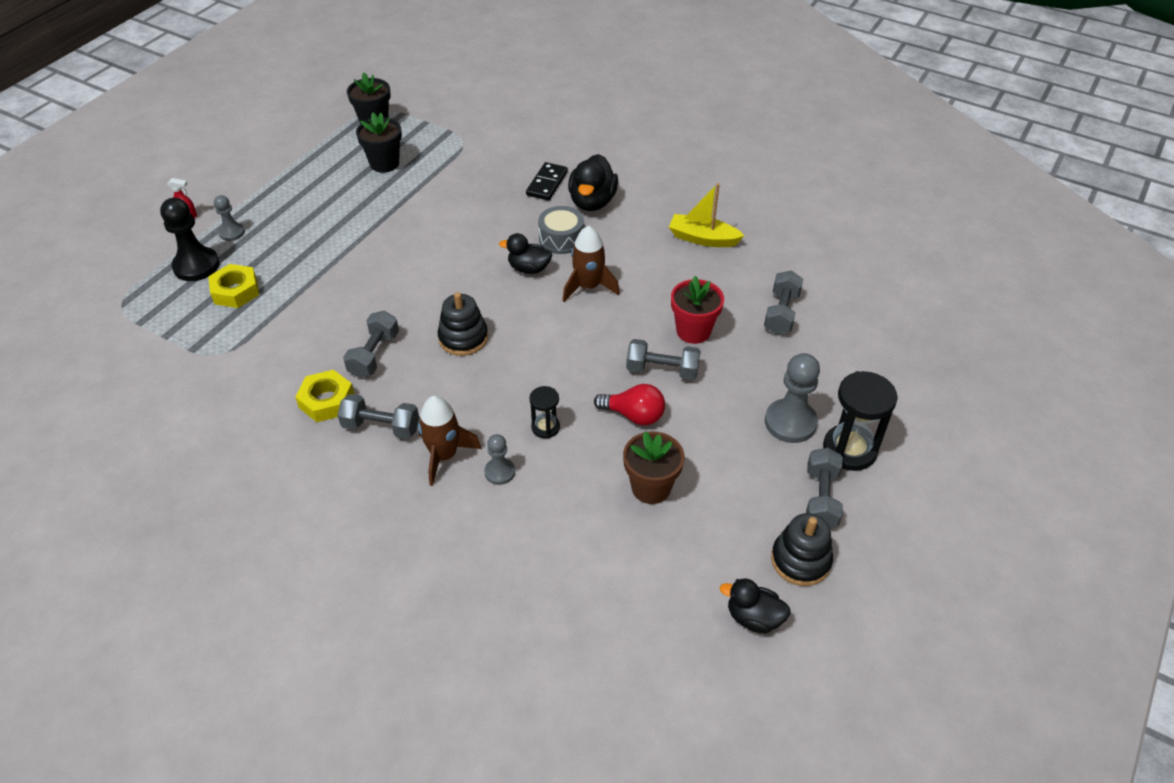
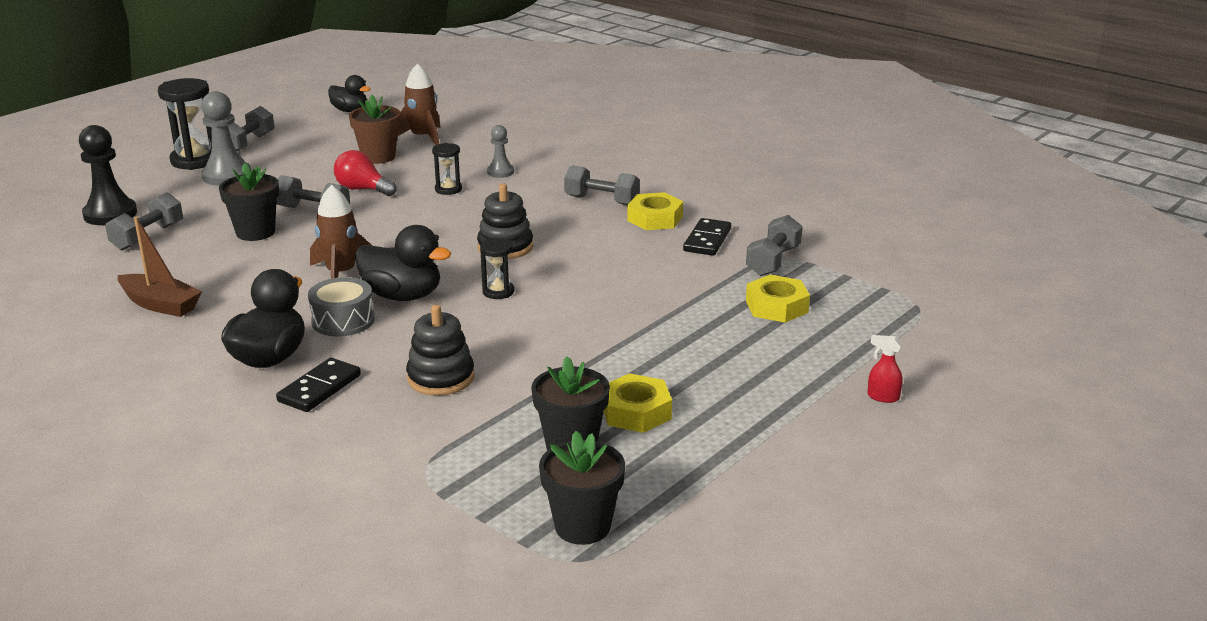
camera: 170 degrees left, 20 degrees down
black pawn [160,198,220,281] -> black pawn moved to [79,125,137,225]
grey pawn [214,195,245,241] -> none
grey dumbbell [343,311,399,378] -> grey dumbbell moved to [746,215,803,276]
brown rocket [418,396,482,486] -> brown rocket moved to [397,63,440,145]
black duck [499,233,552,274] -> black duck [355,225,451,301], size x1.52
yellow boat [669,183,744,247] -> brown boat [118,216,202,317]
red flower pot [671,276,724,344] -> black flower pot [219,163,279,241]
black stacking toy [771,513,833,586] -> black stacking toy moved to [406,305,475,396]
none -> black hourglass [480,238,514,299]
none -> yellow nut [604,373,672,433]
none -> black domino [683,218,731,256]

